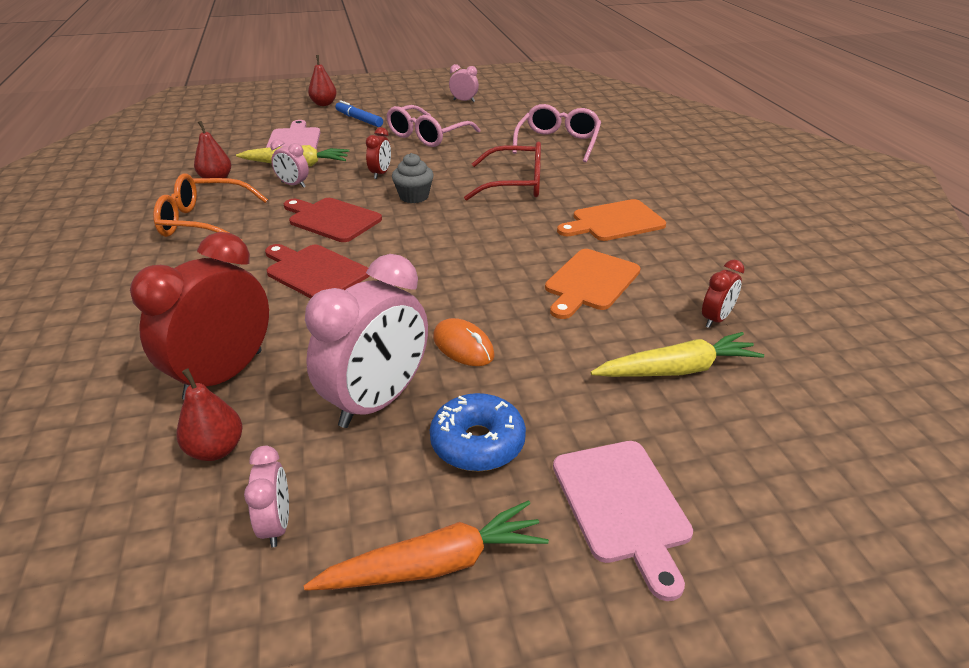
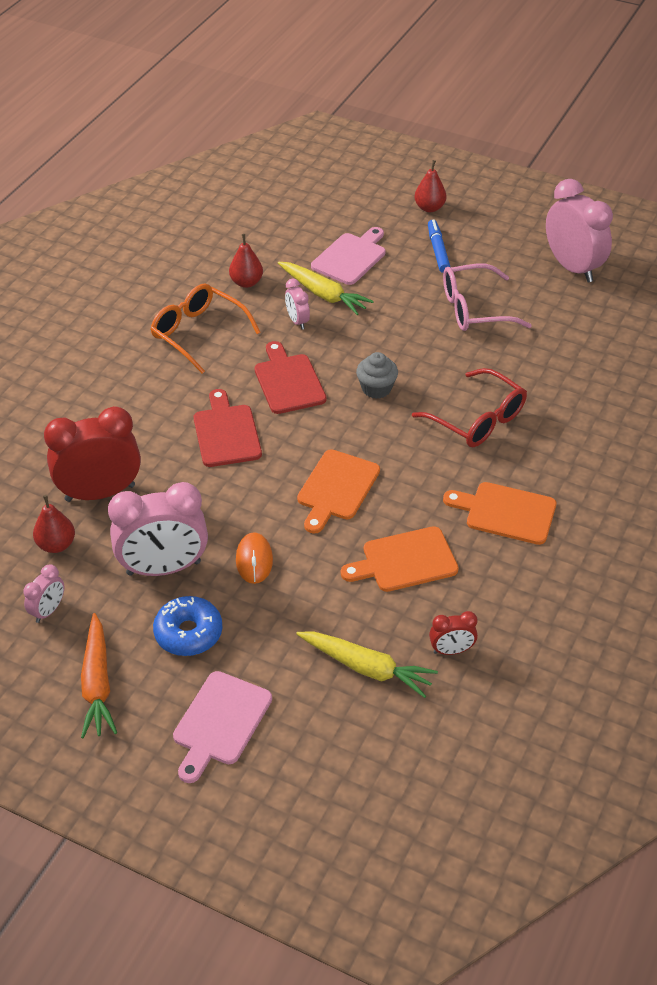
camera: 40 degrees right, 10 degrees up
orange carrot [304,500,549,591] -> orange carrot turned 60 degrees clockwise [81,613,117,738]
red clock [366,127,391,179] -> none
pink clock [449,64,479,102] -> pink clock [546,179,613,282], size x2.10
pink glasses [512,104,601,162] -> none
none -> orange cutting board [297,449,380,534]

